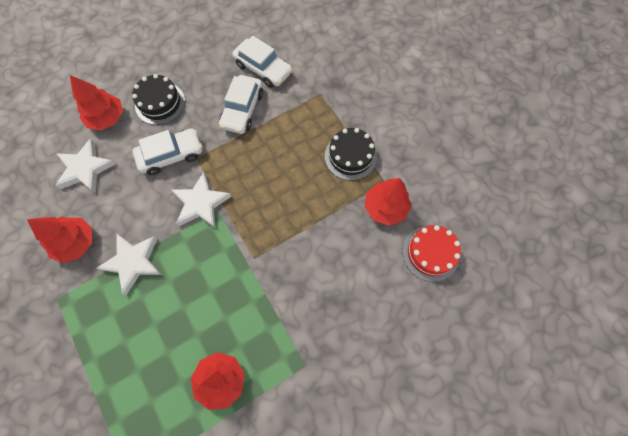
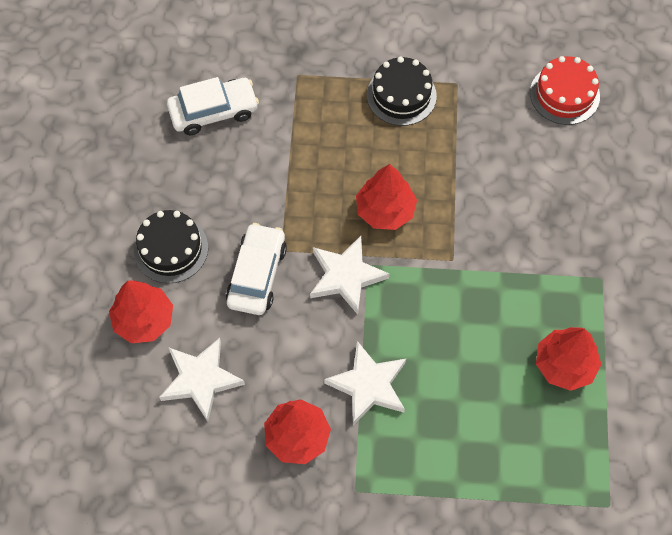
camera: 55 degrees left, 5 degrees down
white car [219,75,263,134] -> none
red tree [365,178,411,226] -> red tree moved to [356,164,417,230]

